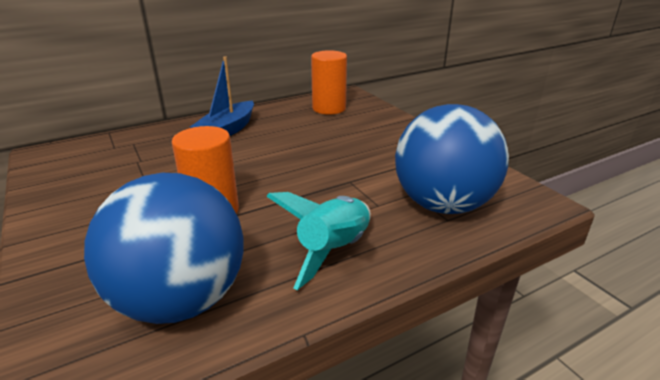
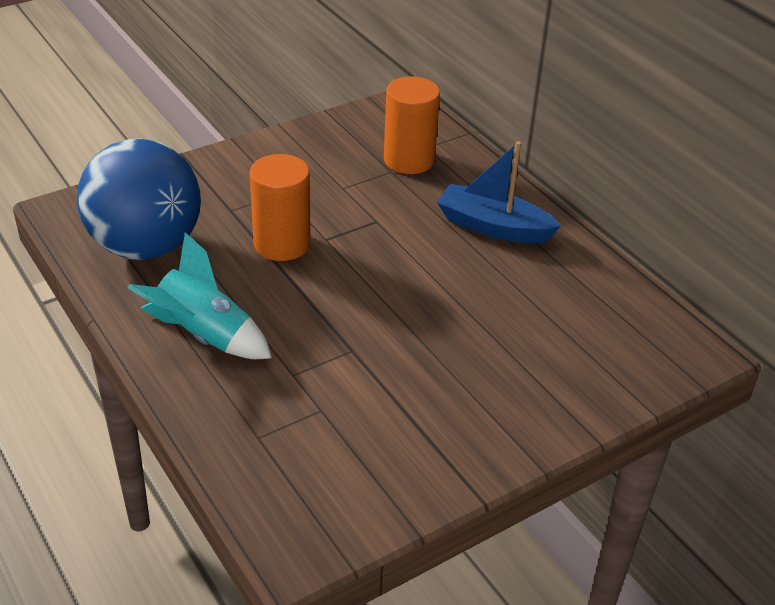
camera: 85 degrees right, 10 degrees up
orange cylinder [311,50,347,115] -> orange cylinder moved to [384,76,440,174]
blue ball [395,104,509,214] -> none

